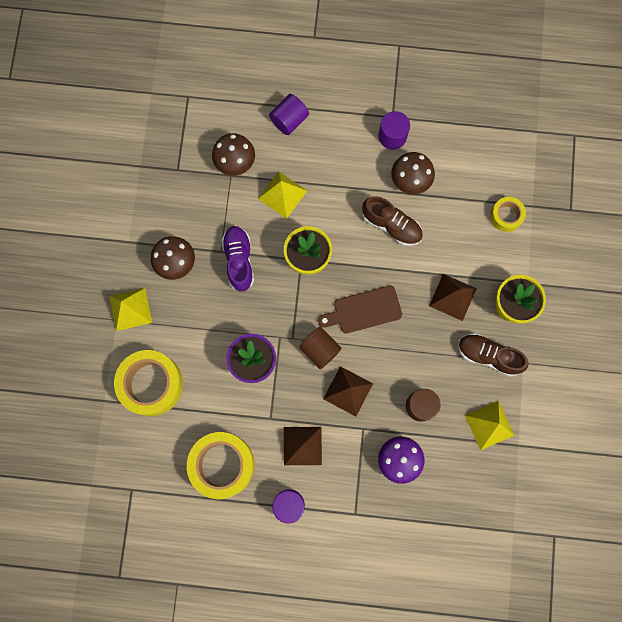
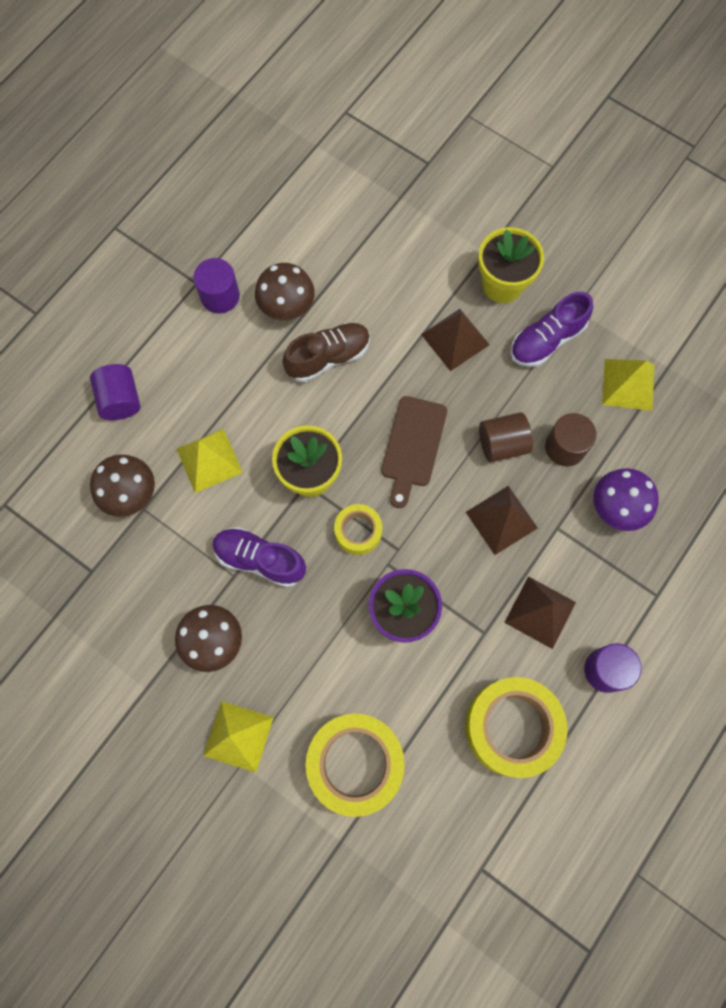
camera: 60 degrees left, 5 degrees down
brown cylinder [299,327,342,369] -> brown cylinder moved to [479,412,533,462]
brown shoe [458,333,529,377] -> purple shoe [510,292,593,367]
yellow tape [490,197,526,232] -> yellow tape moved to [334,504,382,555]

